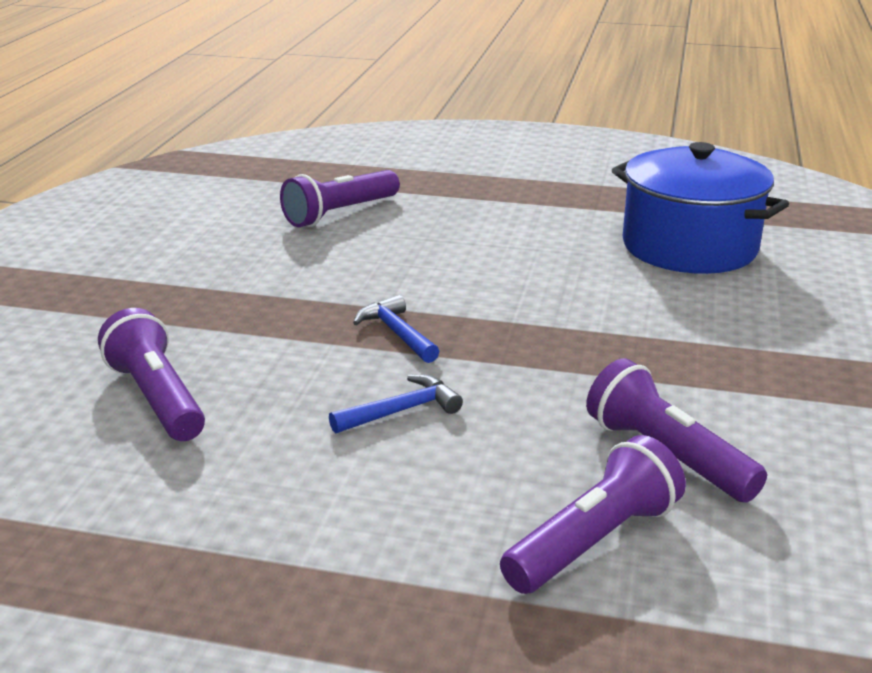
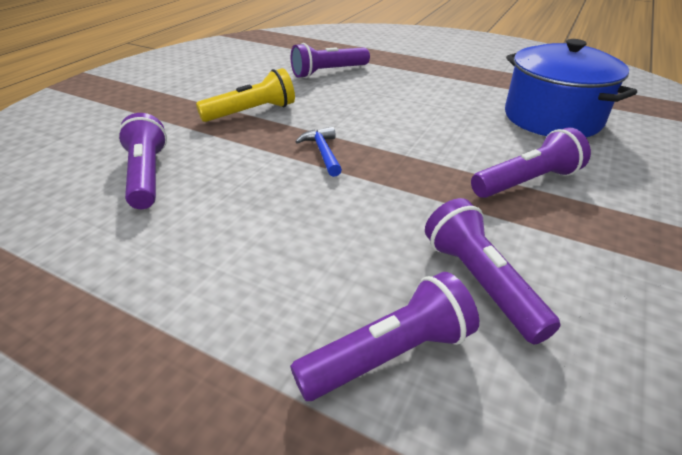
camera: 15 degrees right, 10 degrees up
blue hammer [329,374,463,433] -> none
none -> yellow flashlight [196,68,295,122]
none -> purple flashlight [471,127,591,198]

